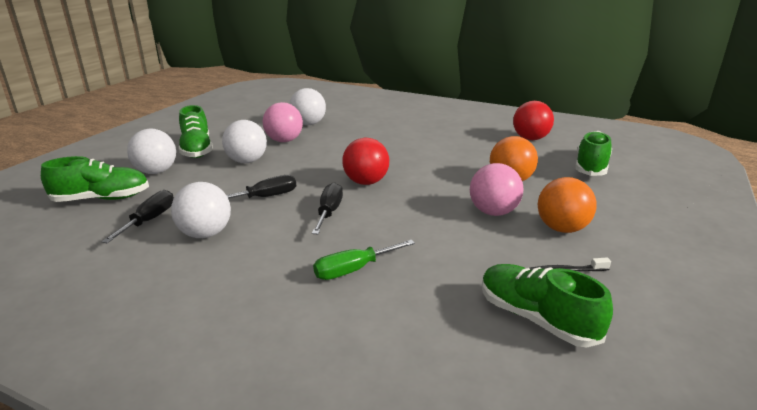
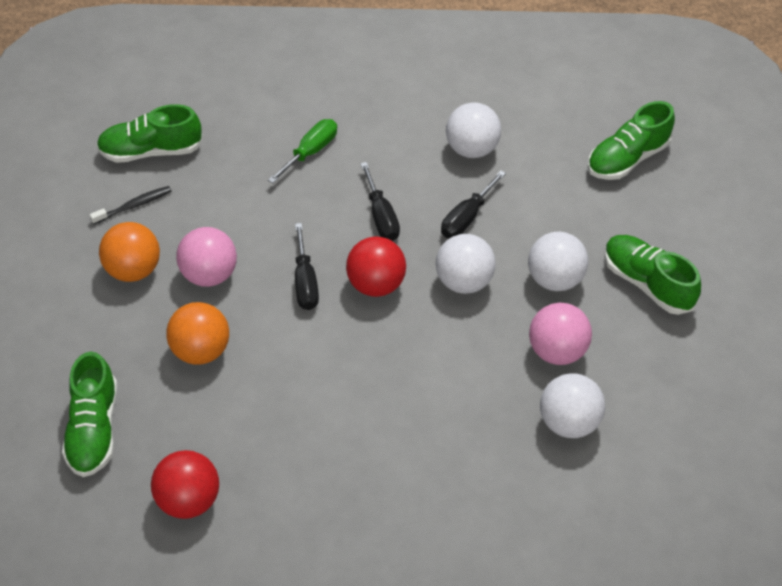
camera: 155 degrees right, 25 degrees up
black screwdriver [101,190,174,243] -> black screwdriver moved to [295,223,319,310]
white ball [127,129,176,174] -> white ball moved to [436,234,496,294]
green shoe [482,264,613,347] -> green shoe turned 150 degrees clockwise [96,104,203,163]

